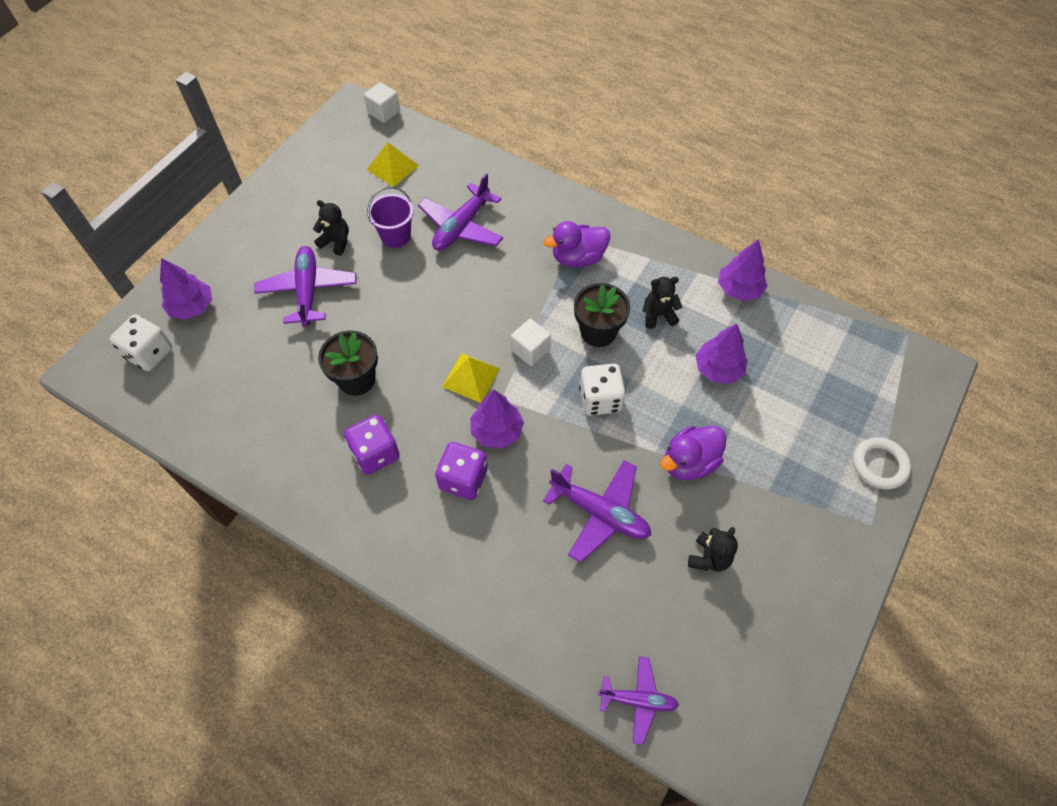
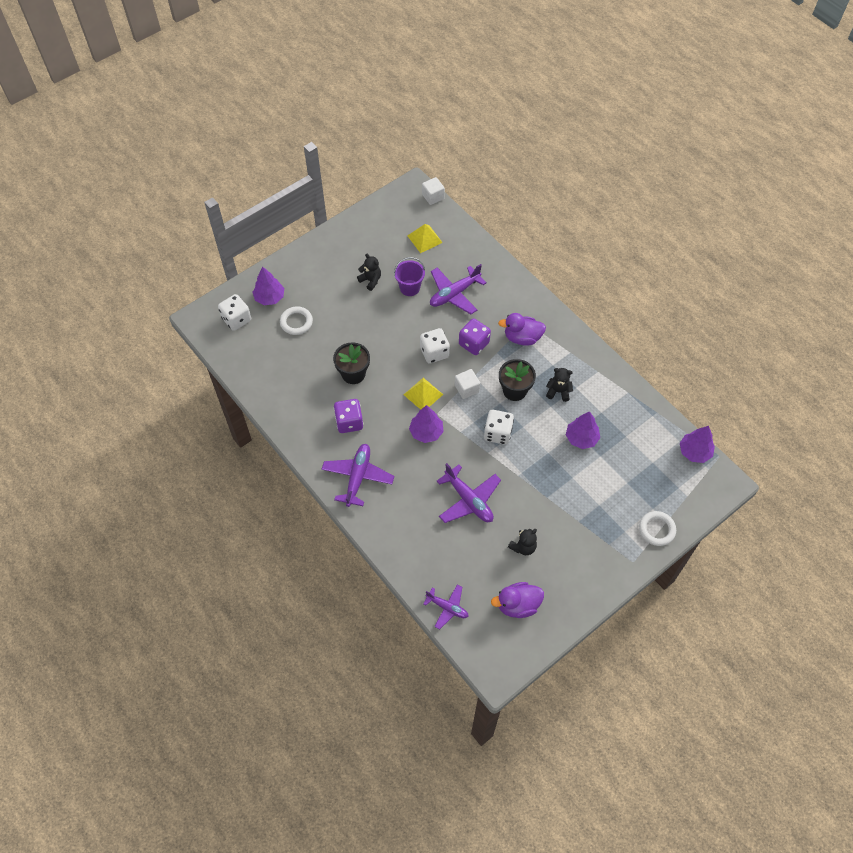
camera: 20 degrees right, 0 degrees up
purple plane [254,246,357,327] -> purple plane moved to [322,444,394,507]
purple dice [435,442,488,500] -> purple dice moved to [459,318,491,355]
purple duck [660,426,727,480] -> purple duck moved to [491,582,544,618]
purple tree [718,239,768,301] -> purple tree moved to [680,426,715,463]
none -> white ring [280,307,313,335]
none -> white dice [420,328,450,364]

